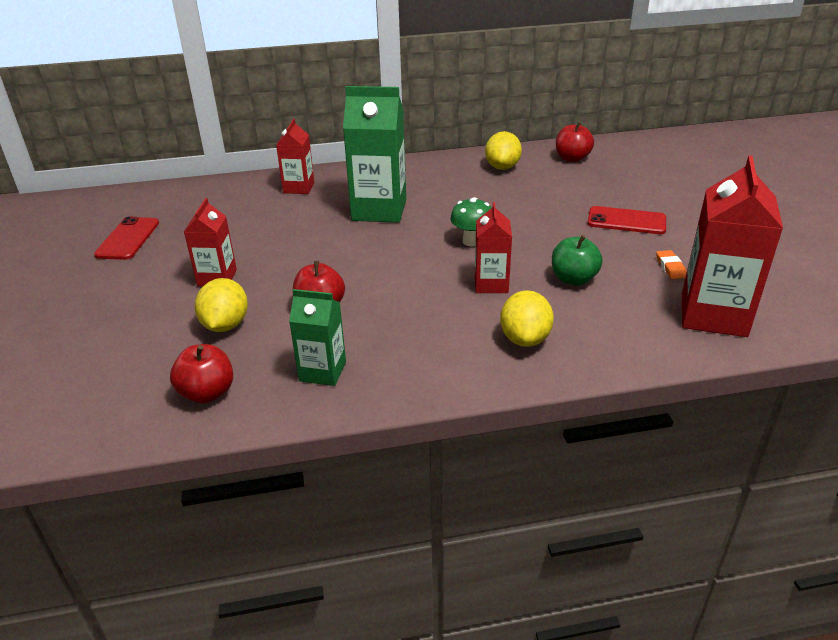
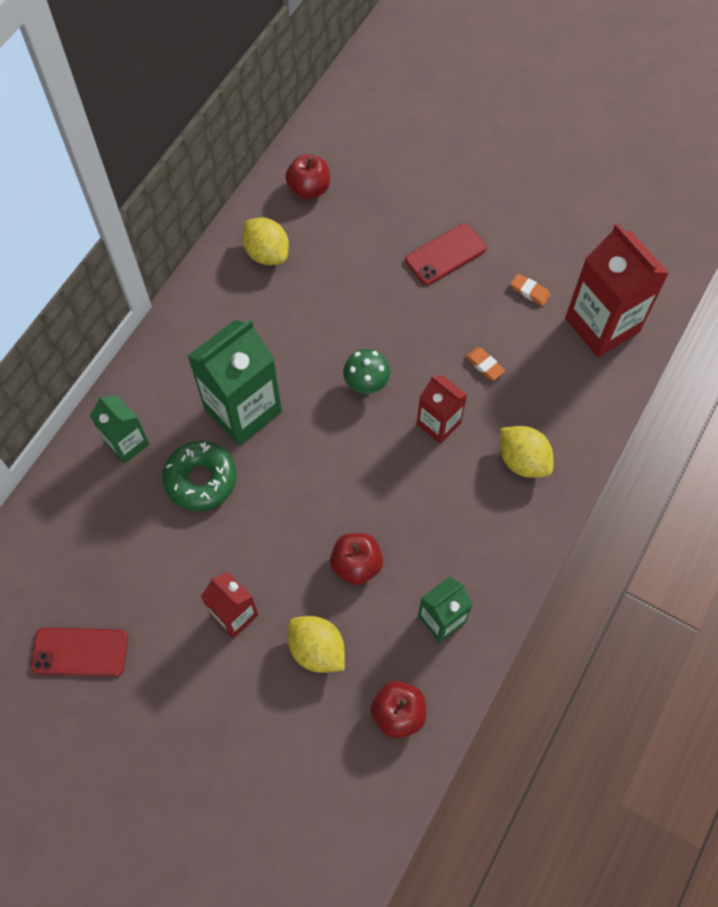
camera: 50 degrees left, 30 degrees up
red phone [94,217,159,260] -> red phone turned 45 degrees counterclockwise [31,627,128,676]
red carton [276,119,314,194] -> green carton [90,395,149,464]
green apple [552,235,603,286] -> orange eraser [465,347,505,380]
none -> green donut [162,441,236,511]

